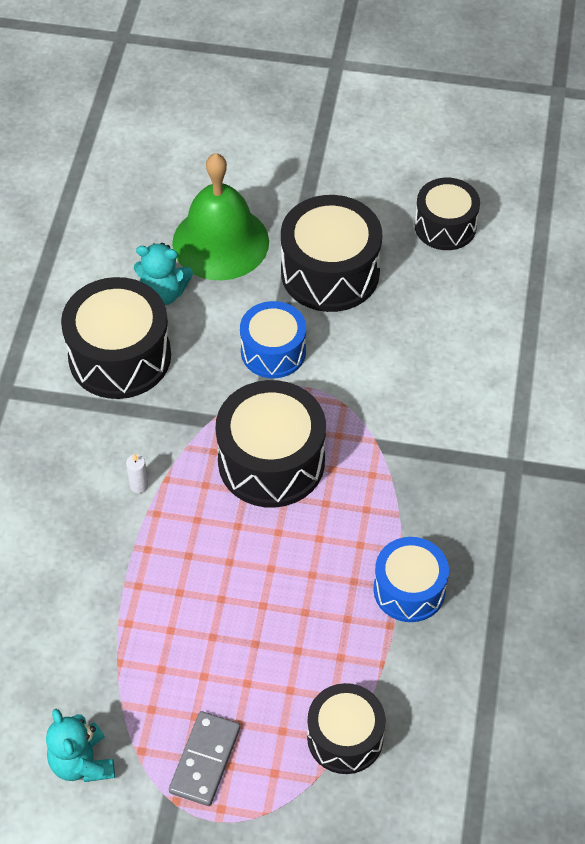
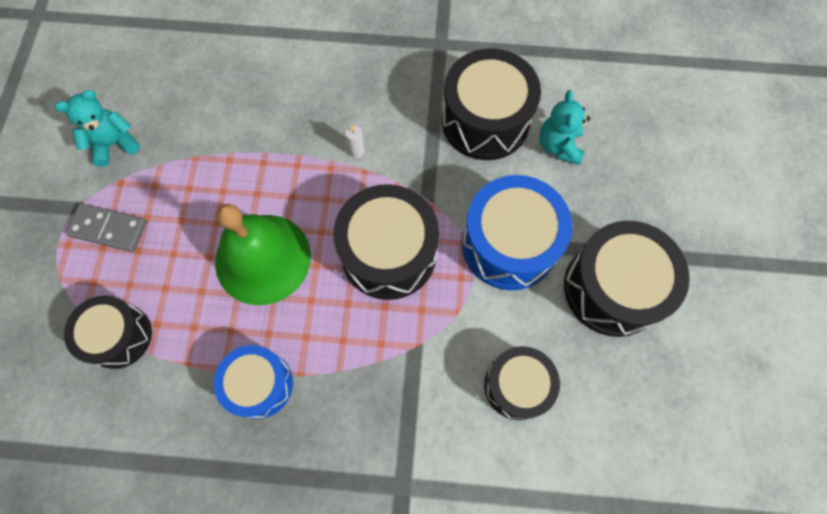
camera: 85 degrees right, 15 degrees up
green bell [172,153,269,280] -> green bell moved to [215,204,311,305]
blue drum [240,301,306,378] -> blue drum [462,175,572,290], size x1.56
black drum [415,178,480,250] -> black drum moved to [484,346,560,420]

